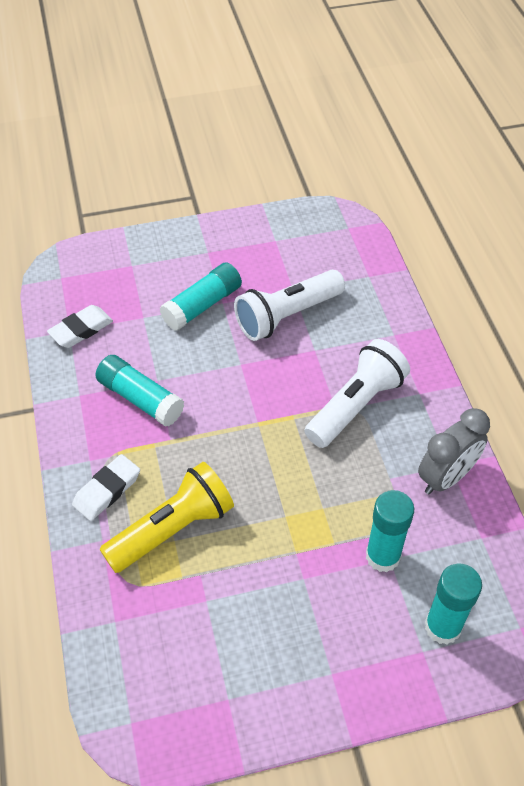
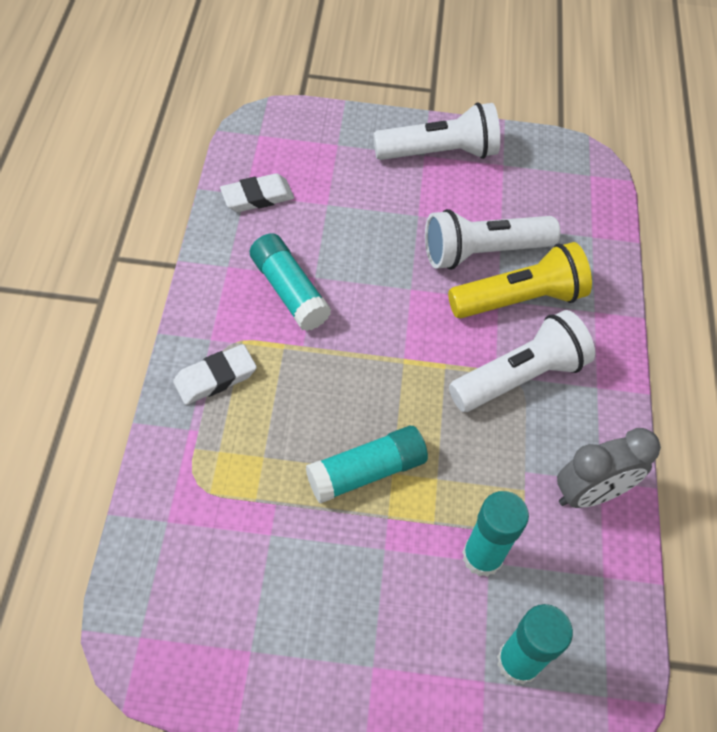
camera: 15 degrees right, 5 degrees up
yellow flashlight [100,462,234,573] -> yellow flashlight moved to [448,242,592,318]
turquoise glue stick [160,262,242,331] -> turquoise glue stick moved to [306,426,428,503]
none -> white flashlight [373,102,500,160]

